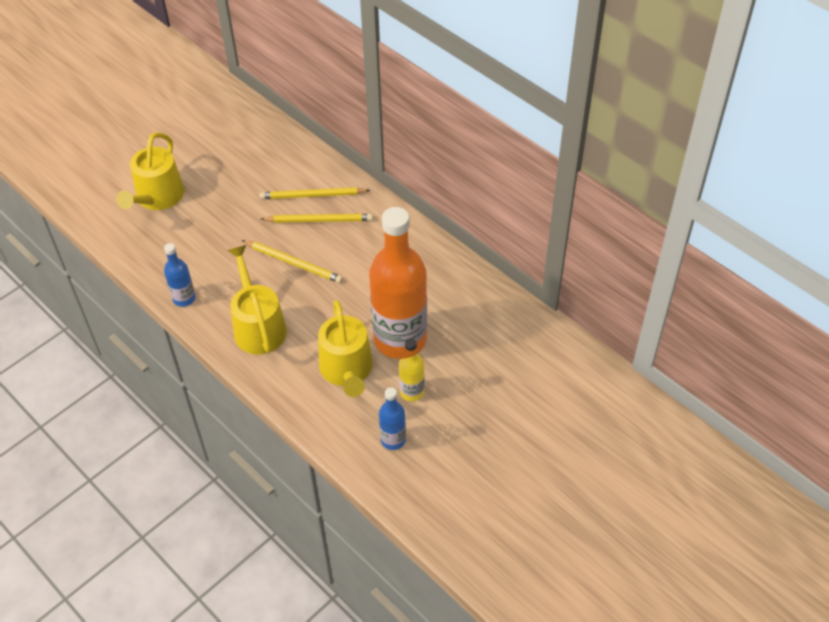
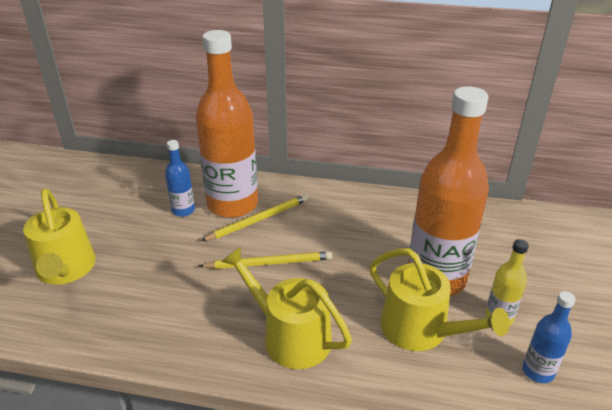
camera: 35 degrees left, 15 degrees down
blue bottle [164,243,196,307] -> blue bottle moved to [165,140,195,217]
yellow pencil [259,188,371,199] -> orange bottle [196,30,258,218]

